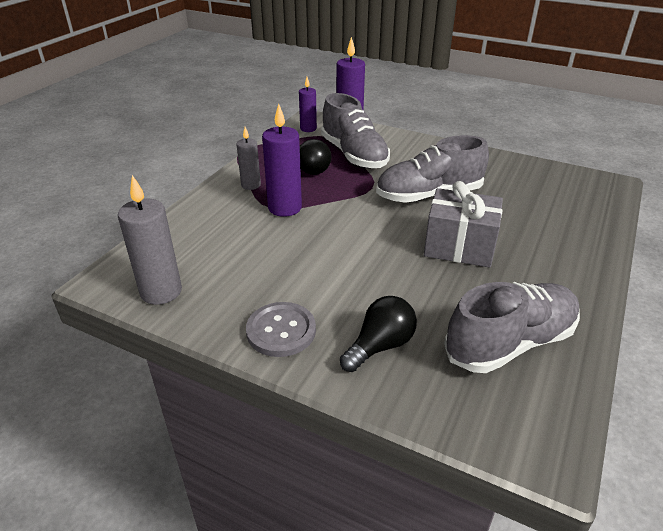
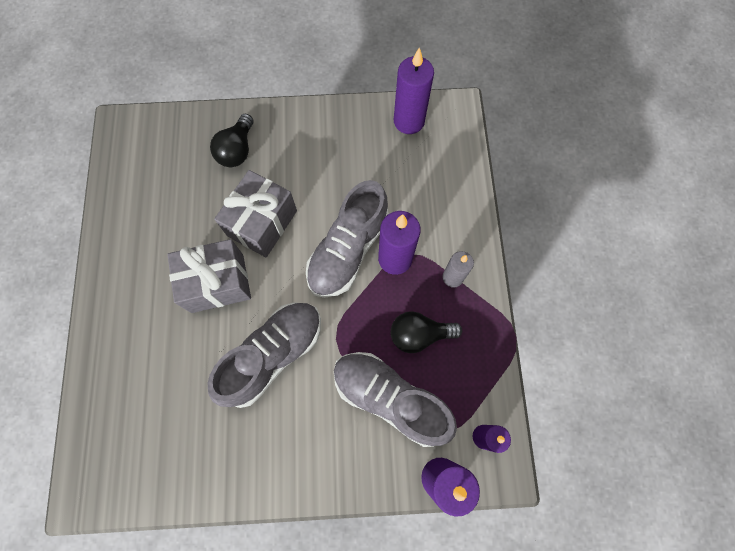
camera: 150 degrees right, 35 degrees up
grey candle [118,175,182,305] -> purple candle [394,47,434,134]
grey button [246,302,316,357] -> none
grey shoe [444,282,580,373] -> grey shoe moved to [306,180,389,298]
none -> grey gift [214,170,297,257]

